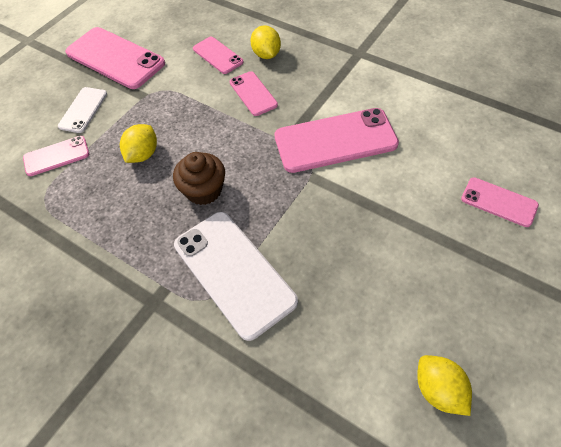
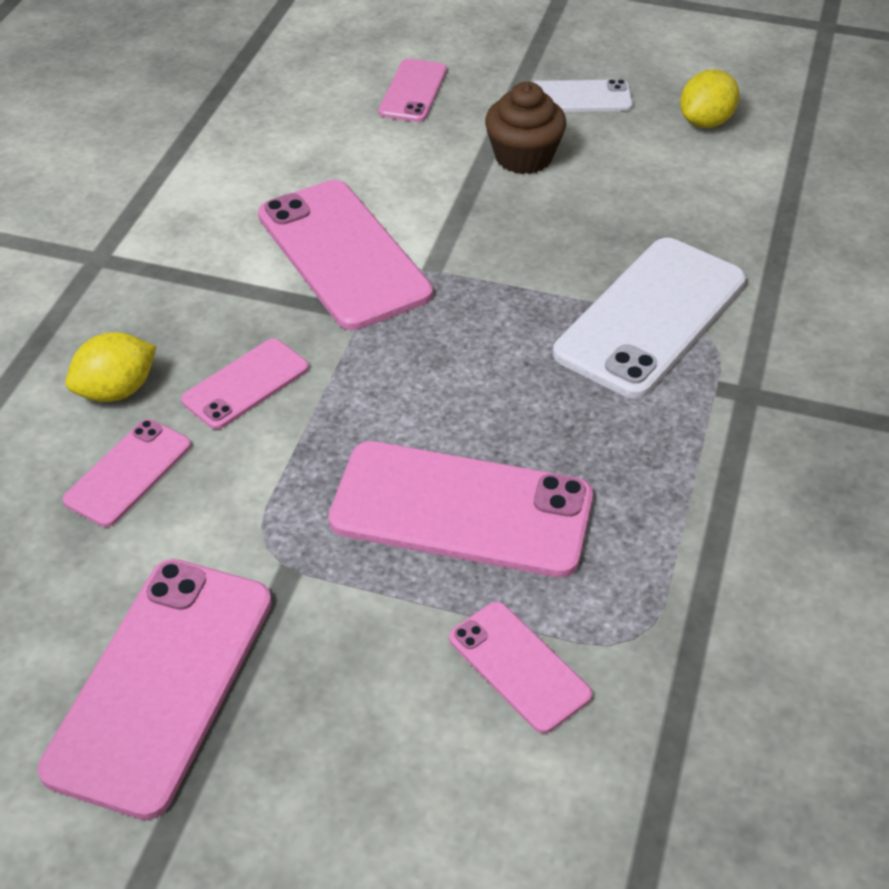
camera: 110 degrees left, 10 degrees down
white phone [58,87,107,133] -> white phone moved to [533,79,633,112]
yellow lemon [120,124,157,163] -> pink phone [328,441,593,577]
brown cupcake [173,152,225,205] -> brown cupcake moved to [485,82,566,174]

